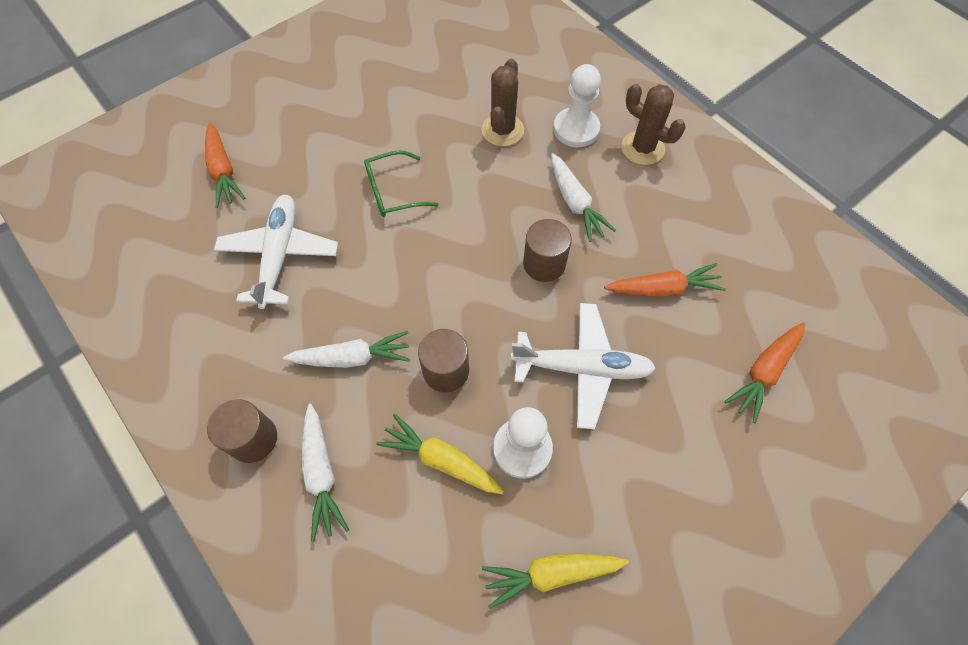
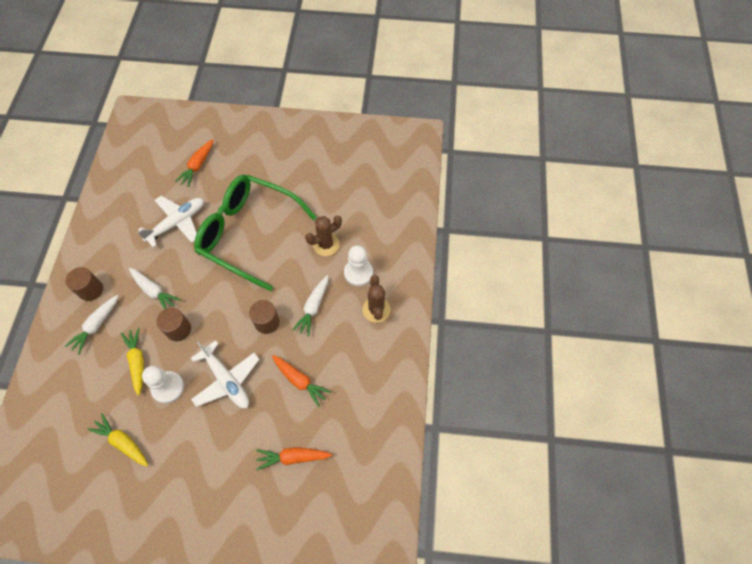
camera: 45 degrees right, 0 degrees up
green glasses [364,150,438,217] -> green glasses [194,175,317,291], size x2.45

